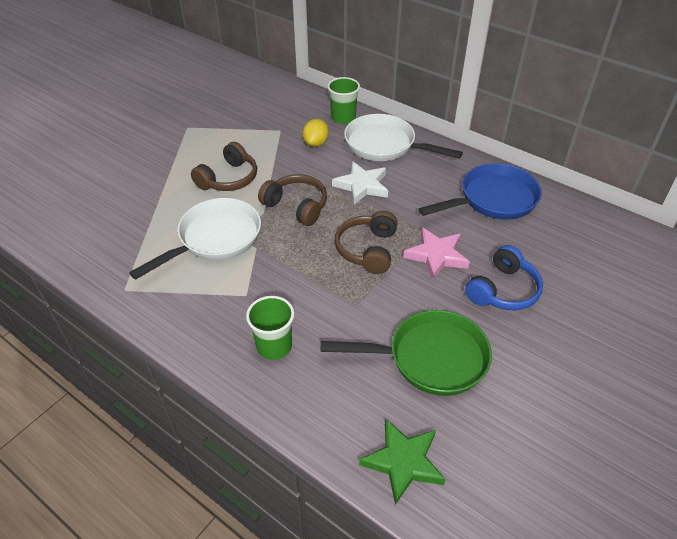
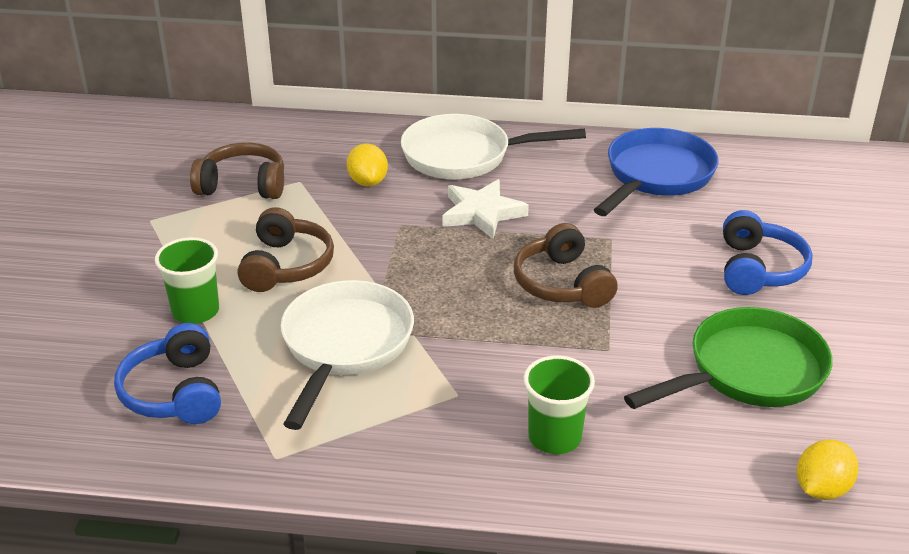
camera: 30 degrees left, 10 degrees down
brown headphones [258,174,327,226] -> brown headphones moved to [190,142,284,199]
green cup [327,77,360,124] -> green cup moved to [155,237,219,324]
green star [359,419,446,505] -> yellow lemon [797,439,858,500]
pink star [403,227,470,280] -> none
none -> blue headphones [114,323,221,424]

